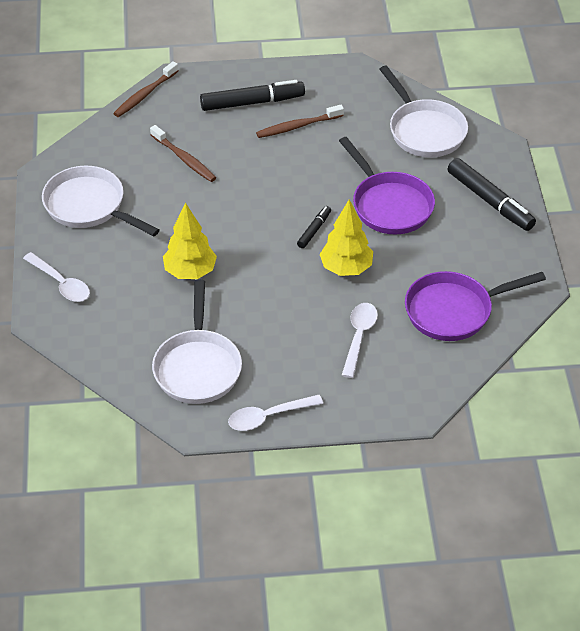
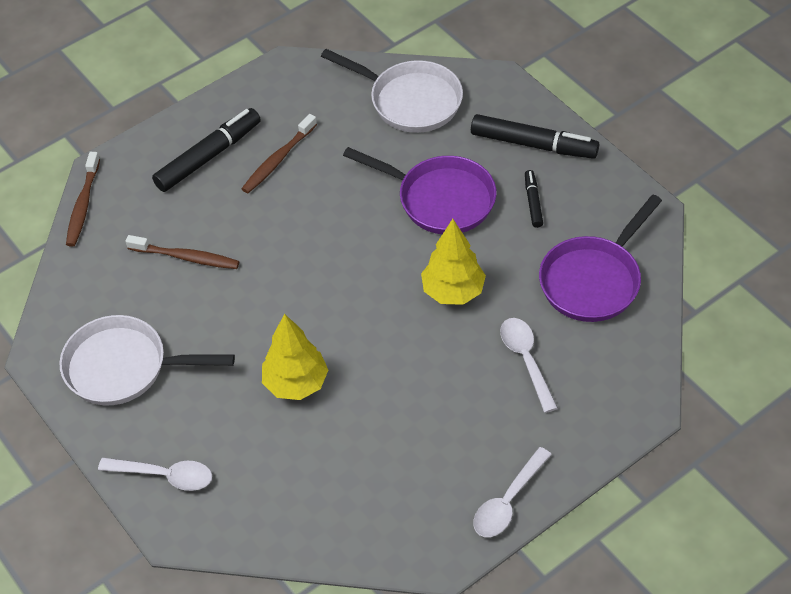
camera: 30 degrees left, 5 degrees up
white pan [152,279,242,404] -> none
black marker [297,206,331,248] -> black marker moved to [525,170,543,228]

